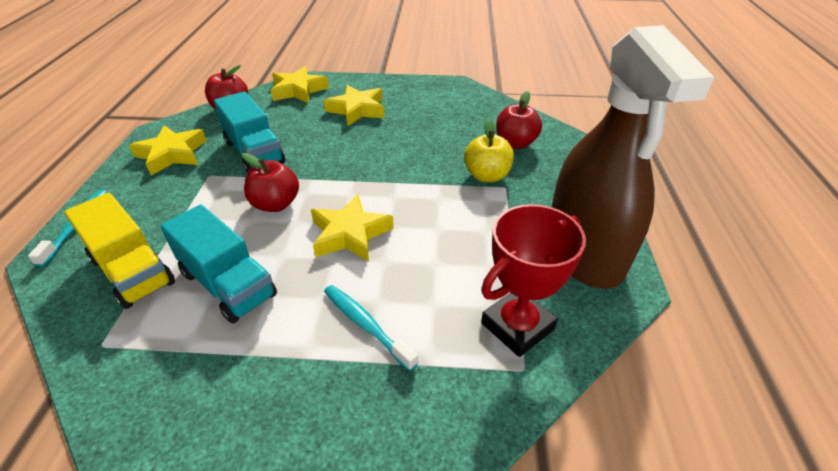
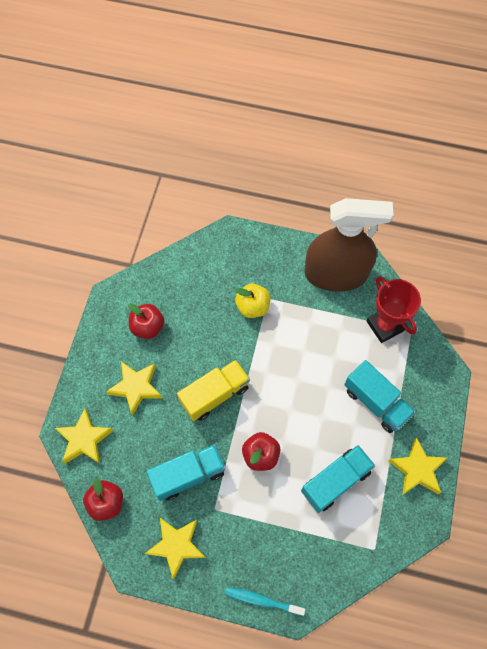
camera: 80 degrees left, 25 degrees up
yellow truck [64,193,175,309] -> yellow truck moved to [177,360,250,421]
yellow star [311,194,394,262] -> yellow star moved to [388,438,447,495]
turquoise toothbrush [324,285,418,371] -> turquoise truck [344,360,415,433]
red apple [496,91,542,149] -> red apple moved to [128,303,164,339]

